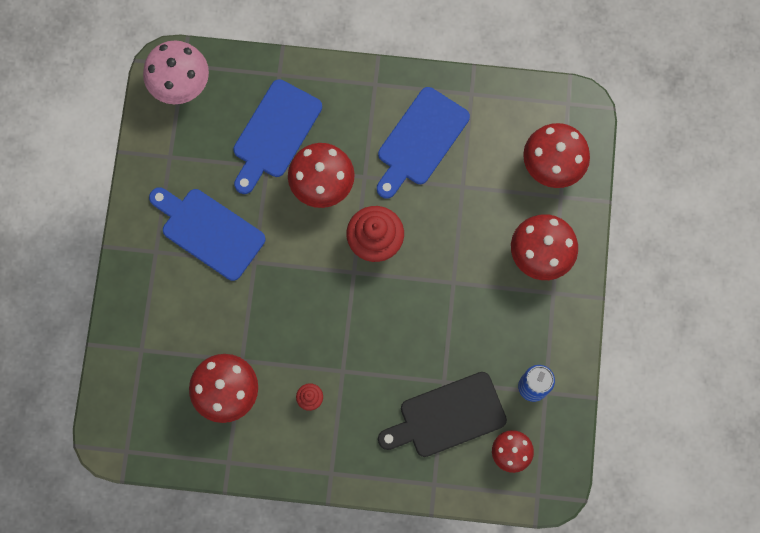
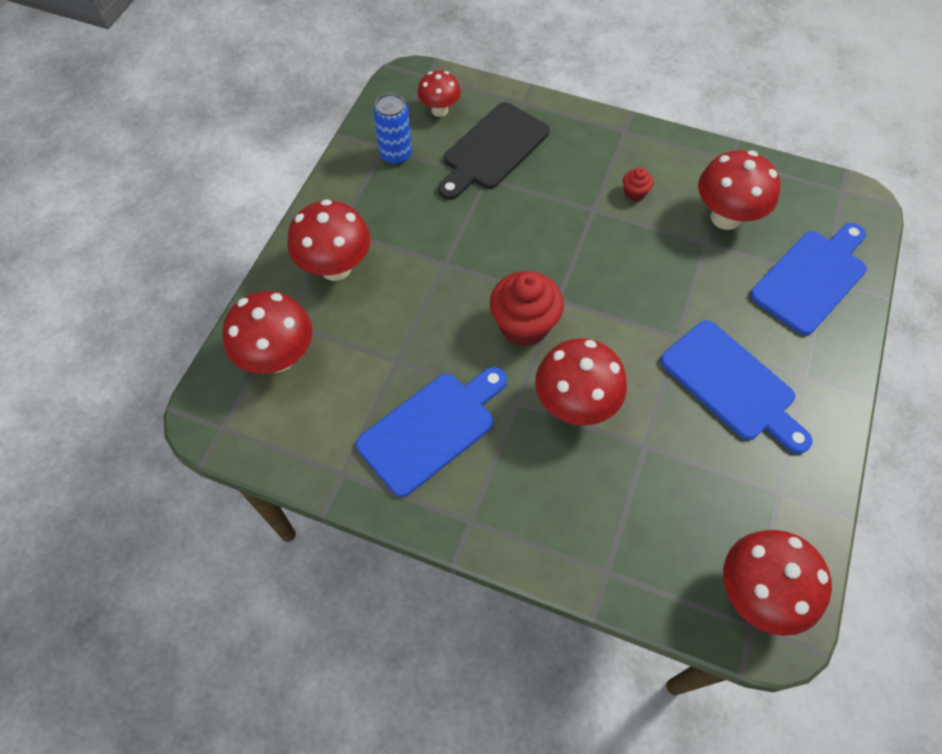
camera: 165 degrees left, 15 degrees down
pink mushroom [143,40,209,104] -> red mushroom [723,530,832,636]
blue cutting board [233,79,322,194] -> blue cutting board moved to [750,223,867,335]
black cutting board [378,372,507,457] -> black cutting board turned 135 degrees clockwise [438,102,550,200]

